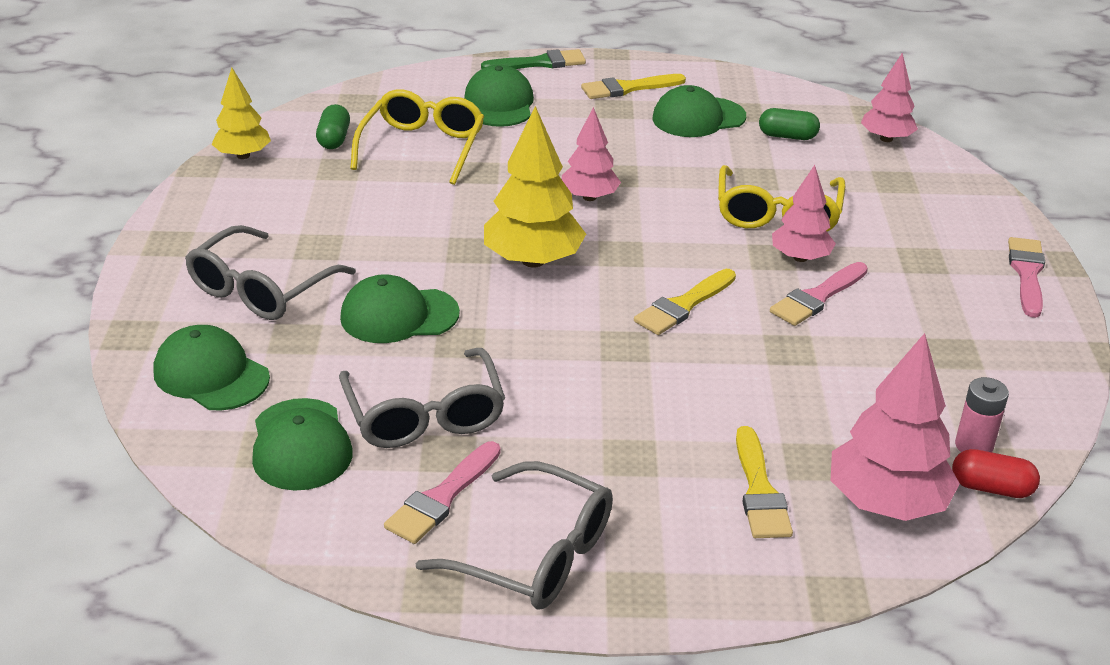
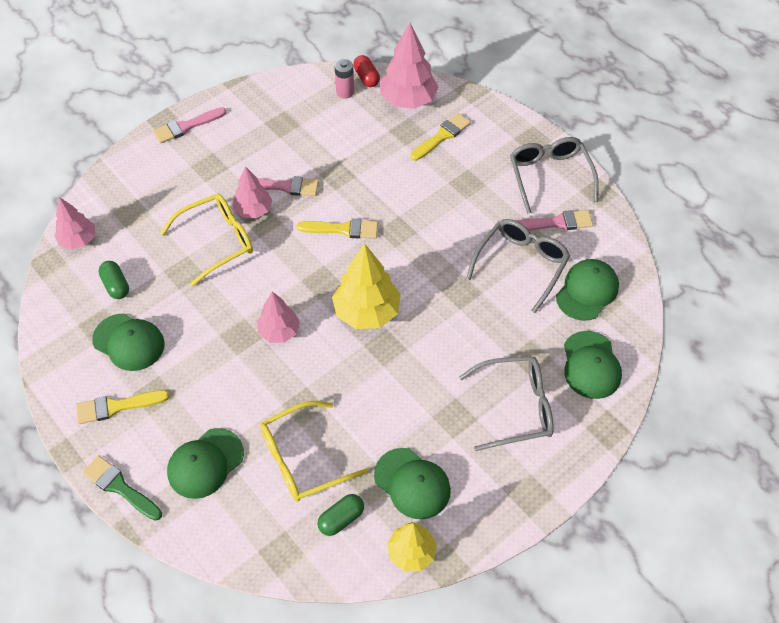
camera: 130 degrees left, 20 degrees up
green cap [340,274,460,343] -> green cap moved to [374,448,451,519]
yellow brush [581,74,686,99] -> yellow brush turned 135 degrees clockwise [76,390,169,424]

